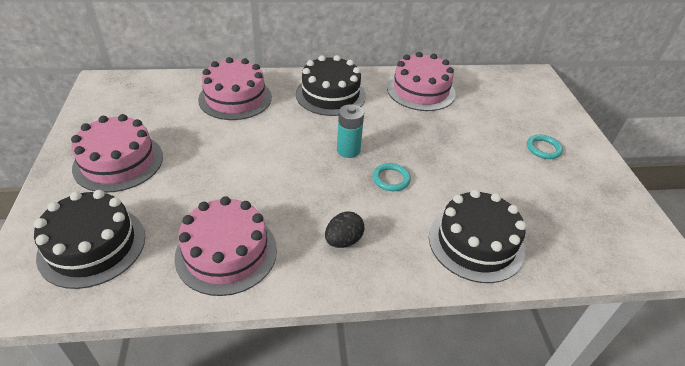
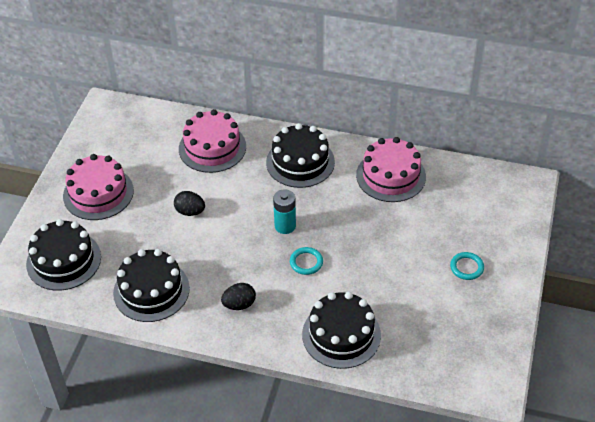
camera: 25 degrees right, 5 degrees up
pink cake [175,196,277,296] -> black cake [113,249,190,322]
none -> black egg [174,191,205,216]

